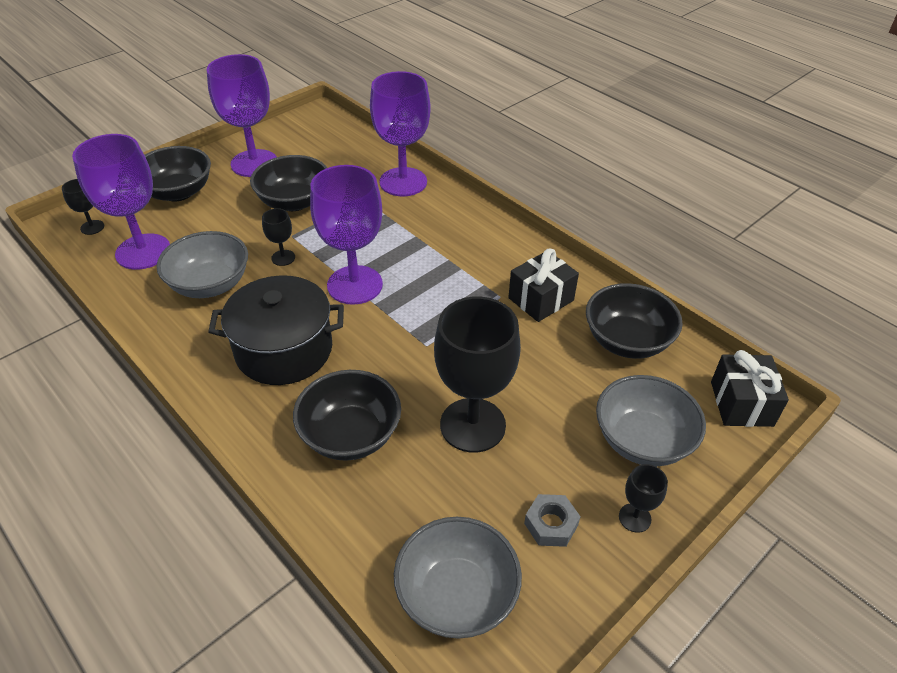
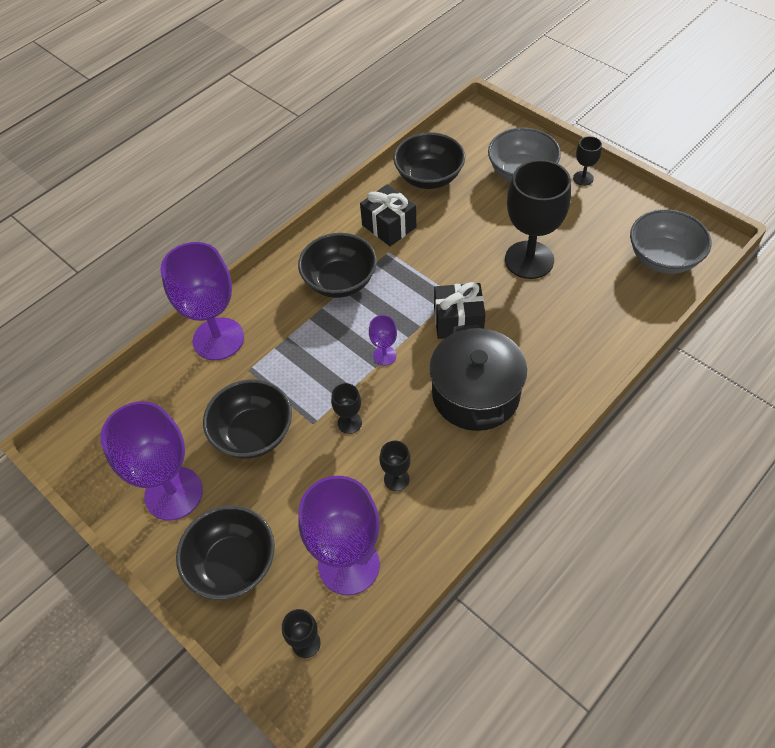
camera: 90 degrees left, 10 degrees up
grey bowl [157,231,248,298] -> black goblet [379,441,411,491]
black bowl [293,370,401,461] -> black bowl moved to [298,233,377,298]
purple goblet [310,165,383,305] -> purple goblet [369,315,397,366], size x0.44
grey nut [524,494,581,547] -> none
black gift [711,350,789,427] -> black gift moved to [434,282,485,339]

